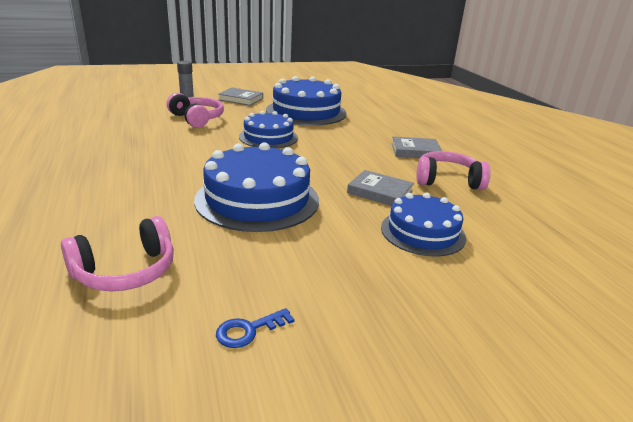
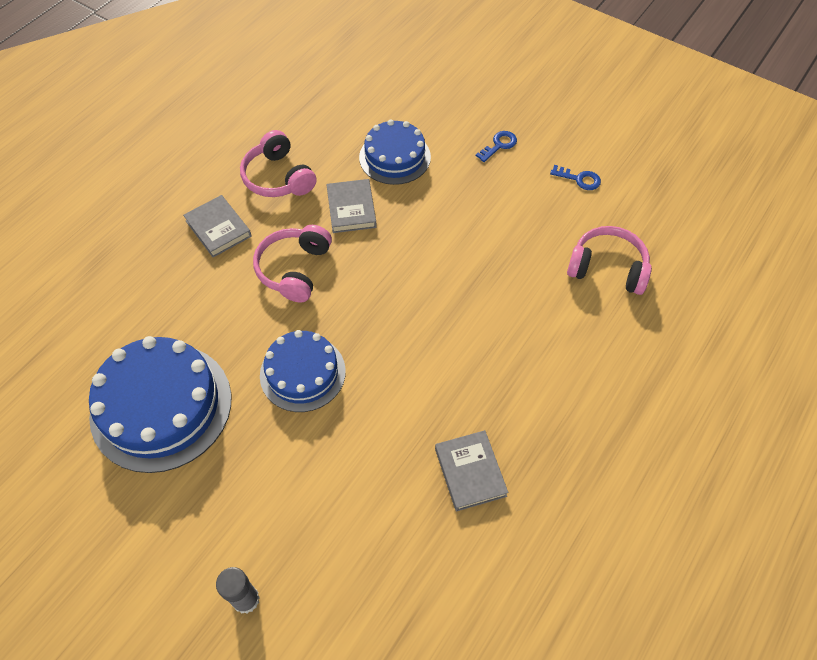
camera: 125 degrees left, 30 degrees up
pink headphones [167,93,224,128] -> pink headphones moved to [253,225,332,302]
blue cake [194,142,319,232] -> none
grey book [218,88,263,106] -> grey book moved to [435,430,508,511]
none -> blue key [476,131,517,162]

